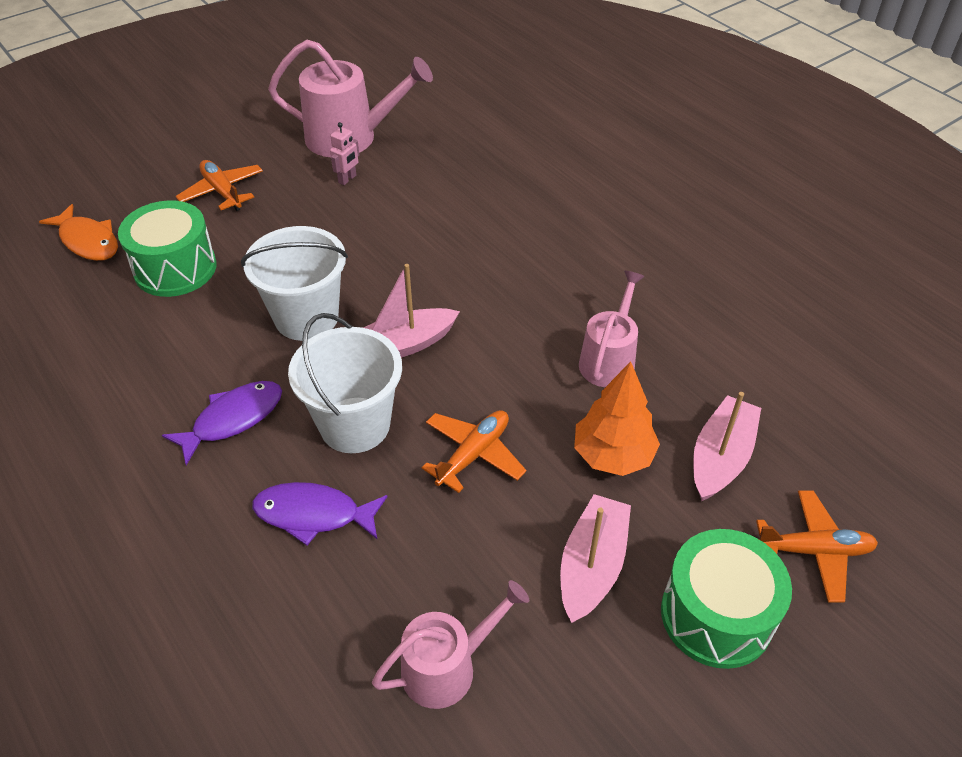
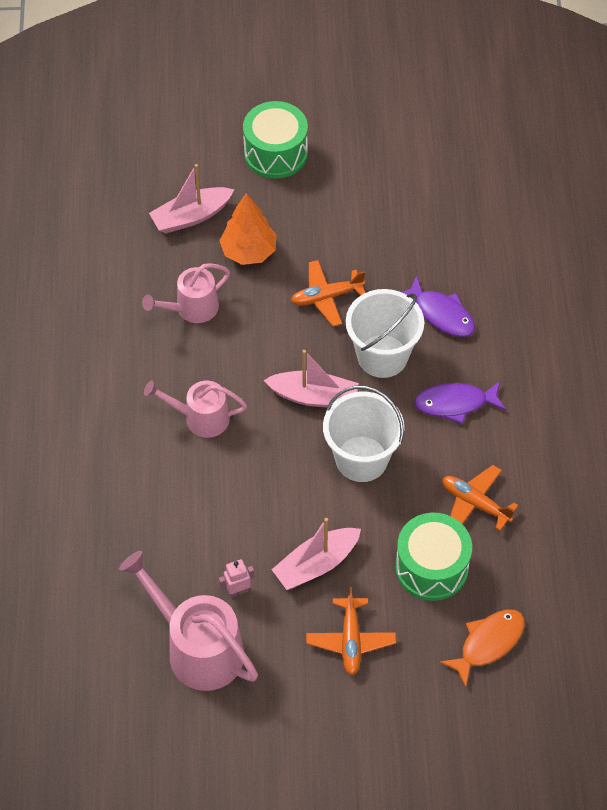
camera: 145 degrees left, 10 degrees up
orange fish [39,204,118,261] -> orange fish turned 60 degrees clockwise [440,609,525,687]
pink watering can [372,580,529,709] -> pink watering can moved to [144,380,247,438]
pink boat [560,494,631,623] -> pink boat moved to [271,518,361,590]
orange plane [756,490,878,603] -> orange plane moved to [442,465,518,531]

